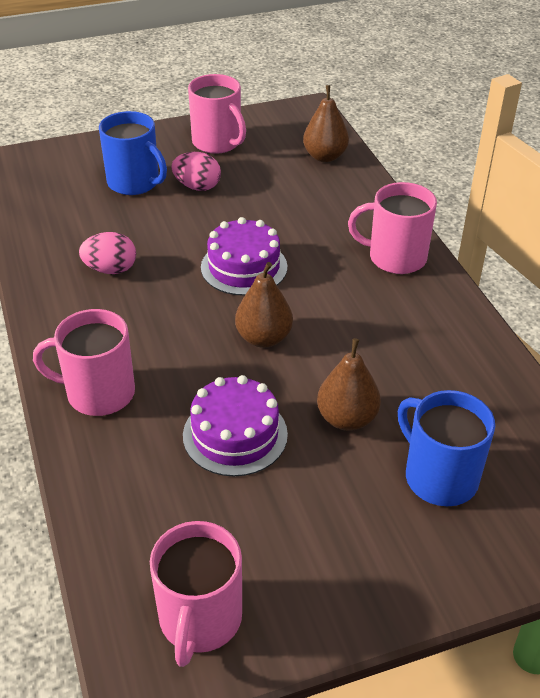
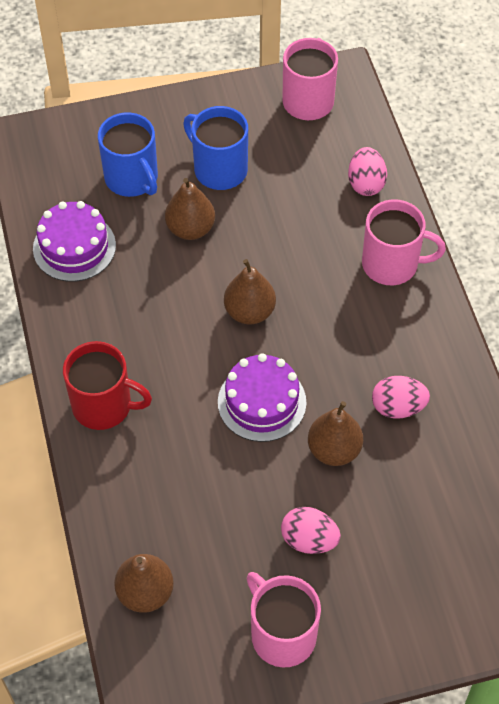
camera: 175 degrees left, 15 degrees up
blue mug [99,111,167,195] -> blue mug moved to [183,106,248,190]
purple cake [183,375,288,476] -> purple cake moved to [33,201,116,282]
pink mug [348,182,437,274] -> red mug [63,341,152,430]
none -> brown pear [308,401,363,466]
none -> pink egg [348,147,387,196]

